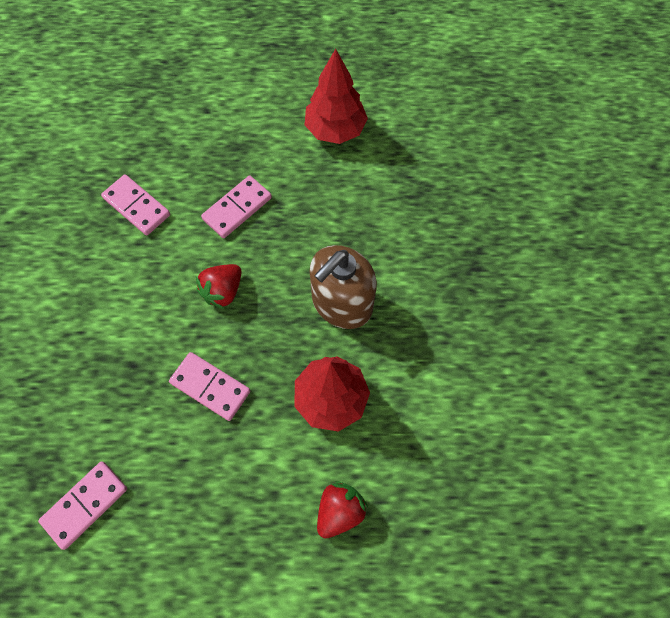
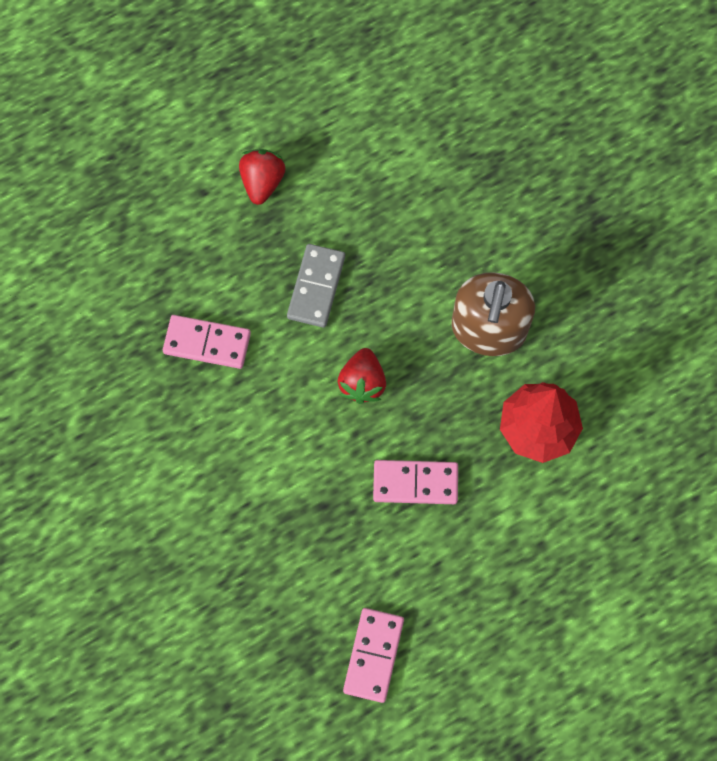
camera: 30 degrees left, 5 degrees up
pink domino [201,176,272,238] -> grey domino [287,244,345,328]
red tree [305,49,368,144] -> none
red strawberry [317,481,368,538] -> red strawberry moved to [239,149,286,205]

